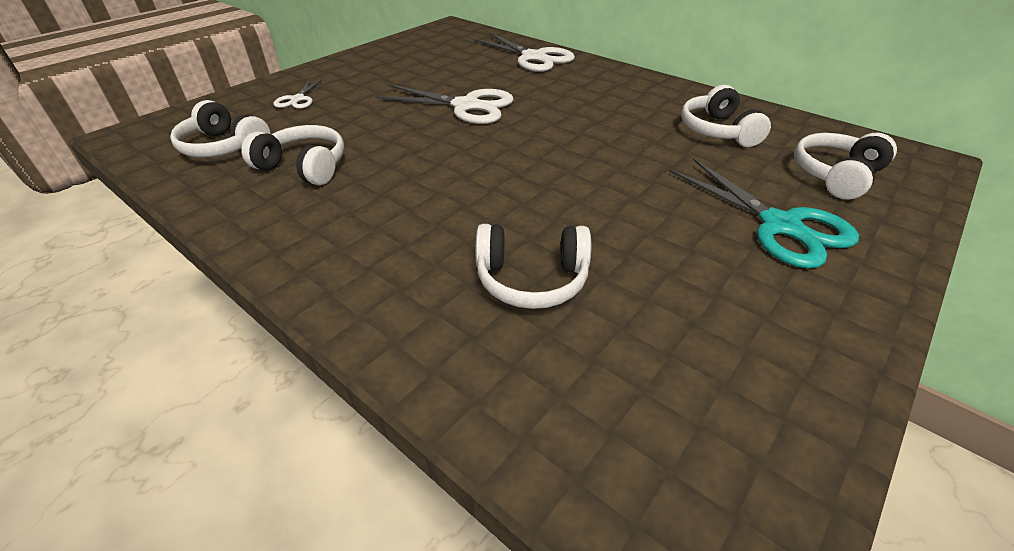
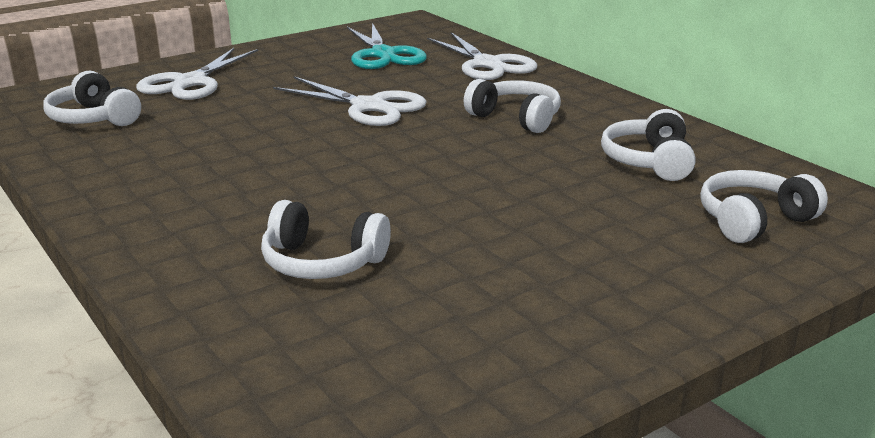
camera: 15 degrees right, 15 degrees down
white headphones [241,125,344,185] -> white headphones moved to [464,79,561,133]
white scissors [273,79,323,109] -> white scissors [136,48,258,100], size x1.89
turquoise scissors [669,158,859,269] -> turquoise scissors moved to [347,23,427,69]

